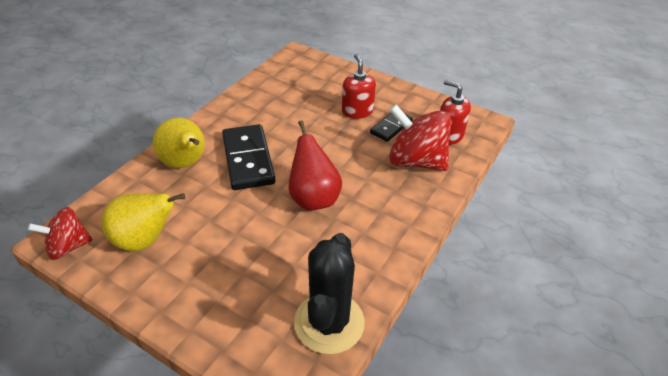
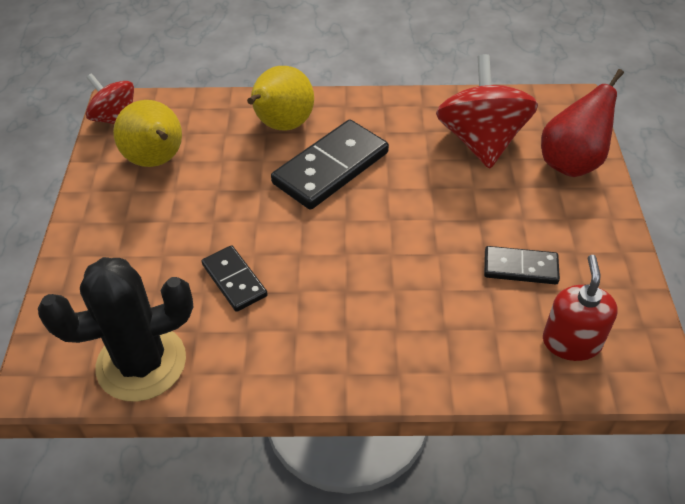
camera: 60 degrees right, 5 degrees up
red pear [288,120,342,211] -> red pear moved to [541,69,624,177]
red soap dispenser [342,54,376,119] -> none
red spinning top [389,104,452,171] -> red spinning top moved to [436,54,538,169]
none -> black domino [202,245,268,312]

